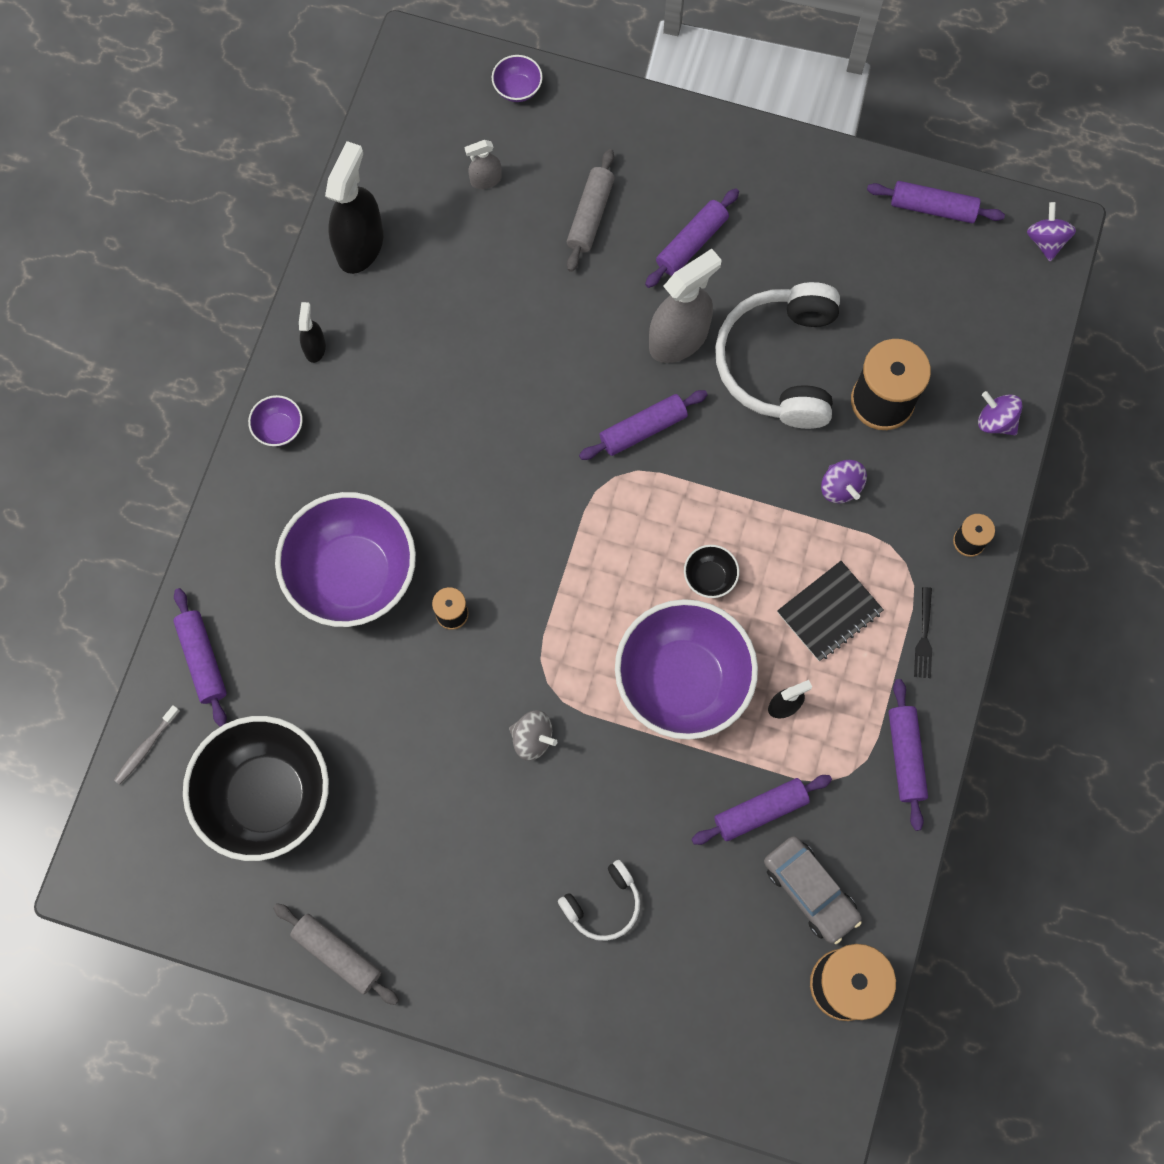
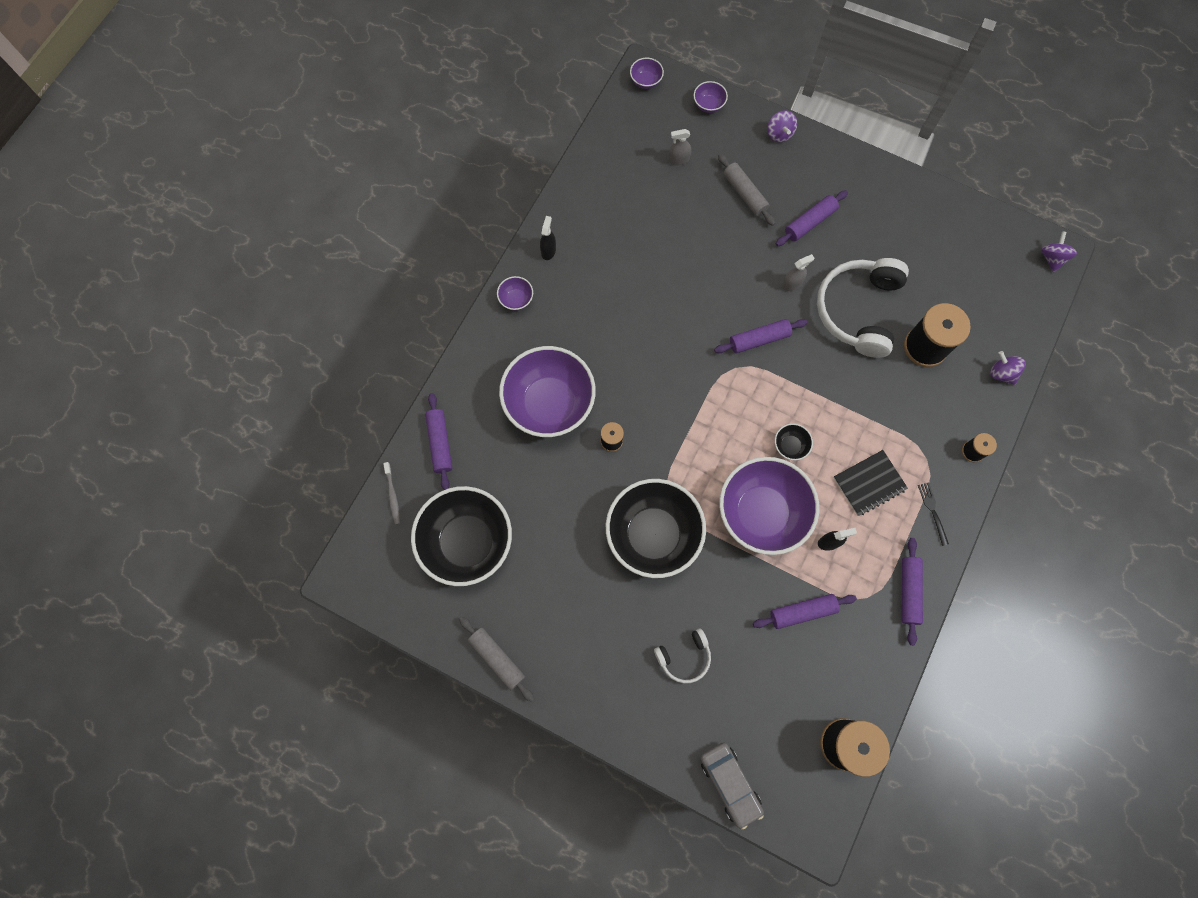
camera: 10 degrees right, 0 degrees up
grey toothbrush [114,705,180,785] -> grey toothbrush turned 60 degrees counterclockwise [383,462,400,525]
black spray bottle [325,141,383,274] -> none
grey spinning top [509,710,557,761] -> black bowl [606,479,706,578]
grey rolling pin [567,149,615,272] -> grey rolling pin turned 60 degrees counterclockwise [718,154,775,226]
grey spray bottle [649,249,721,363] -> grey spray bottle [782,254,814,291], size x0.49
grey car [764,836,862,944] -> grey car moved to [700,742,764,830]
purple spinning top [821,460,867,503] -> purple spinning top moved to [767,110,797,142]
purple rolling pin [867,181,1005,223] -> none
black fork [914,587,932,678] -> black fork turned 150 degrees clockwise [918,482,949,546]
none -> purple bowl [630,58,664,89]

